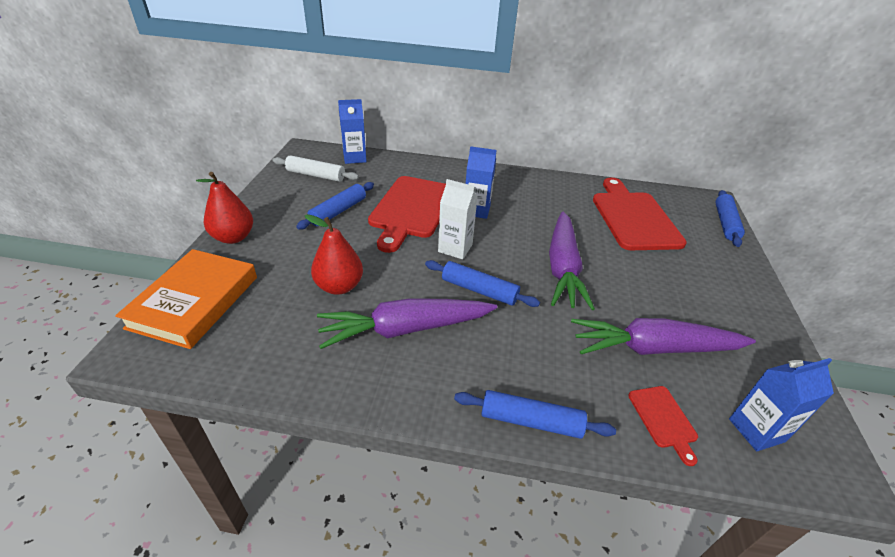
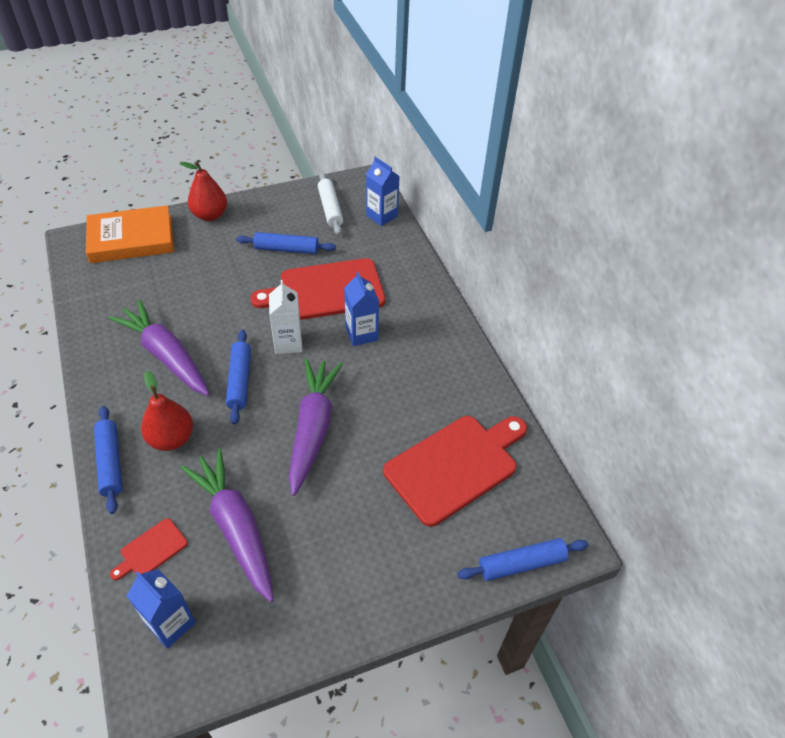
camera: 60 degrees right, 10 degrees up
red pear [305,214,363,295] -> red pear moved to [141,371,193,451]
purple carrot [549,211,595,310] -> purple carrot turned 120 degrees clockwise [289,359,343,496]

